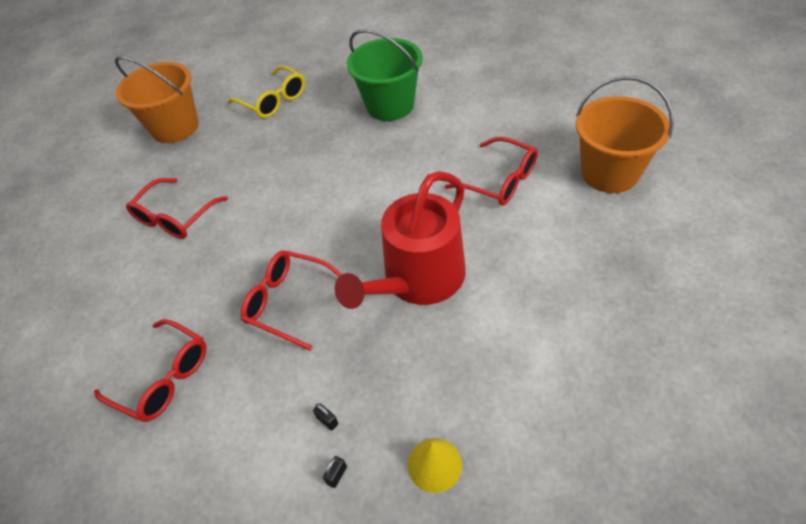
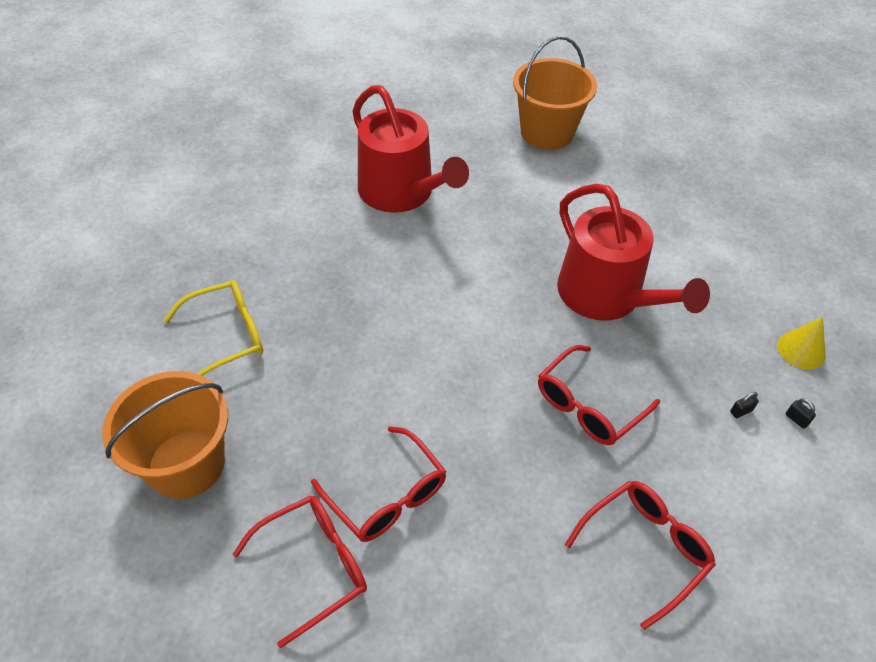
camera: 75 degrees left, 0 degrees up
green bucket [347,29,423,121] -> none
red glasses [445,137,538,206] -> red glasses moved to [232,495,367,648]
none -> red watering can [352,85,469,213]

